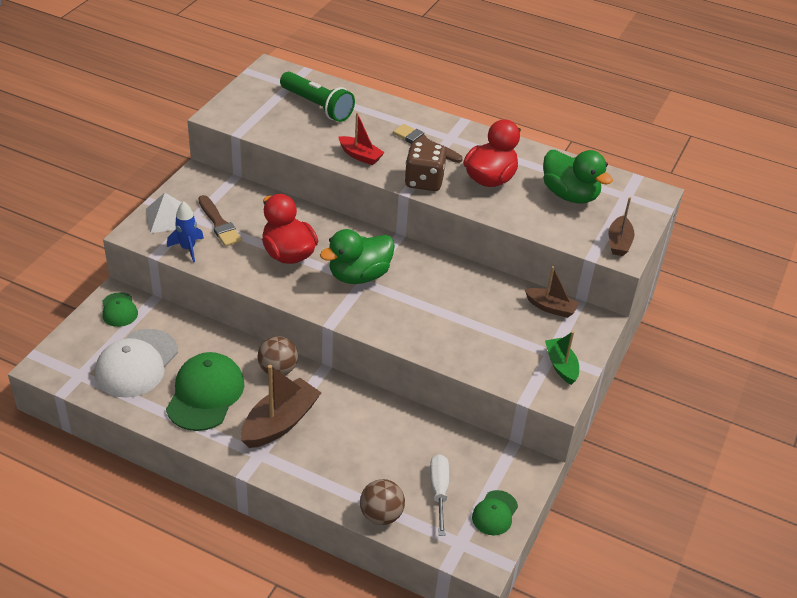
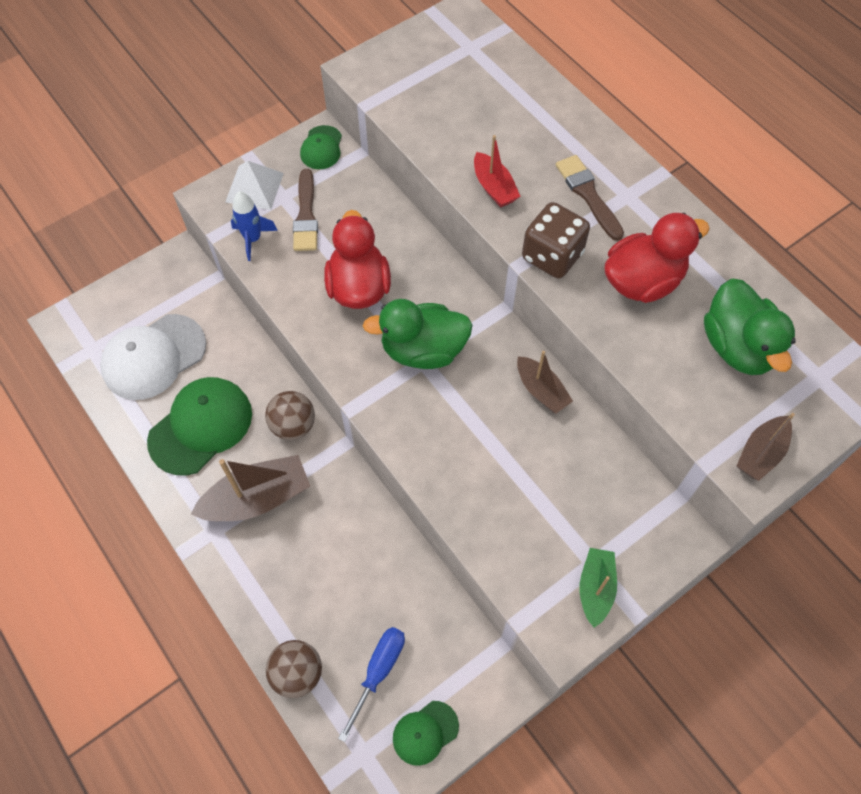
camera: 30 degrees right, 20 degrees up
green cap [102,292,138,327] -> green cap moved to [300,125,342,169]
green flashlight [280,72,355,122] -> none
white screwdriver [430,454,449,536] -> blue screwdriver [338,627,405,742]
brown boat [525,266,579,318] -> brown boat moved to [517,351,573,413]

